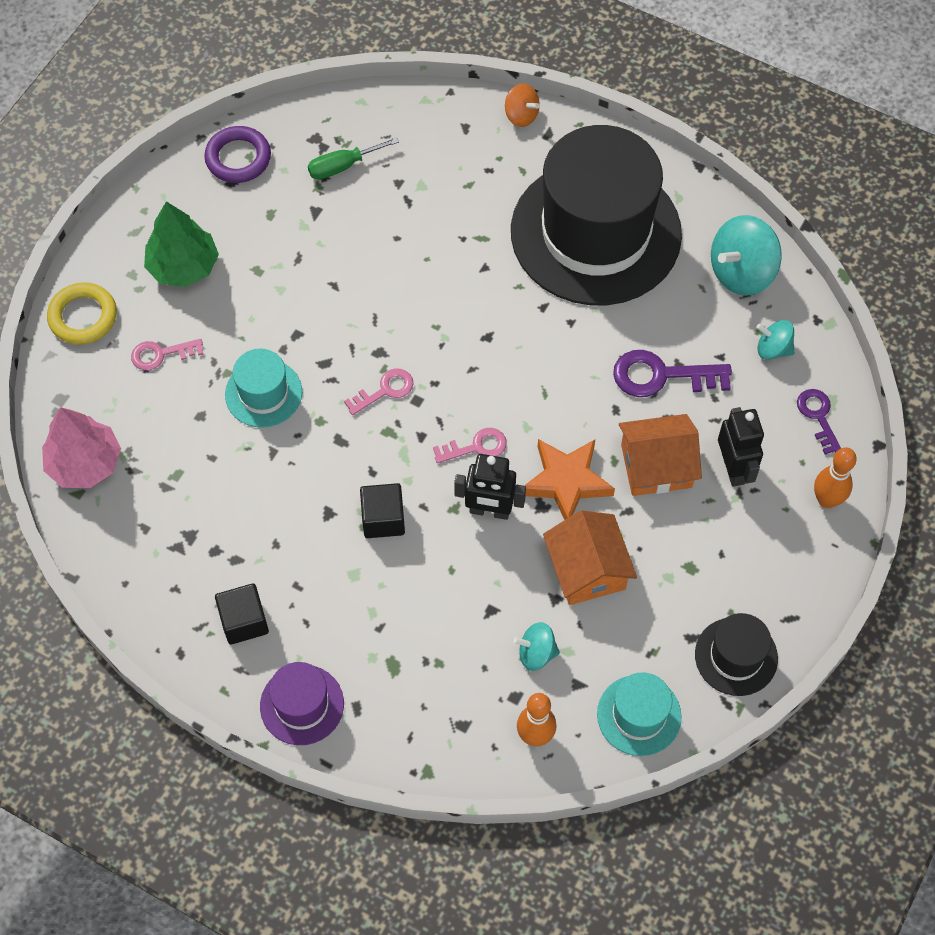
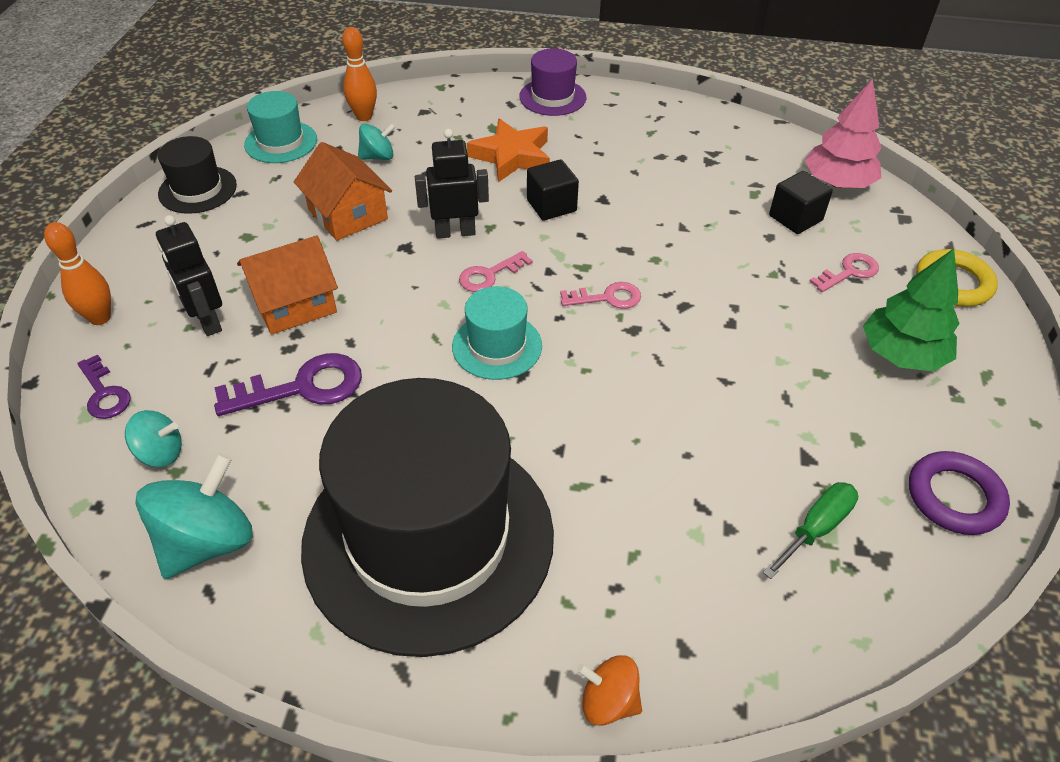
camera: 160 degrees right, 15 degrees down
black cube [215,583,269,645] -> black cube moved to [769,171,833,234]
turquoise hat [225,348,302,428] -> turquoise hat moved to [452,286,542,380]
pink key [344,368,413,415] -> pink key turned 135 degrees counterclockwise [560,282,641,309]
orange star [524,439,615,520] -> orange star moved to [467,118,550,182]

